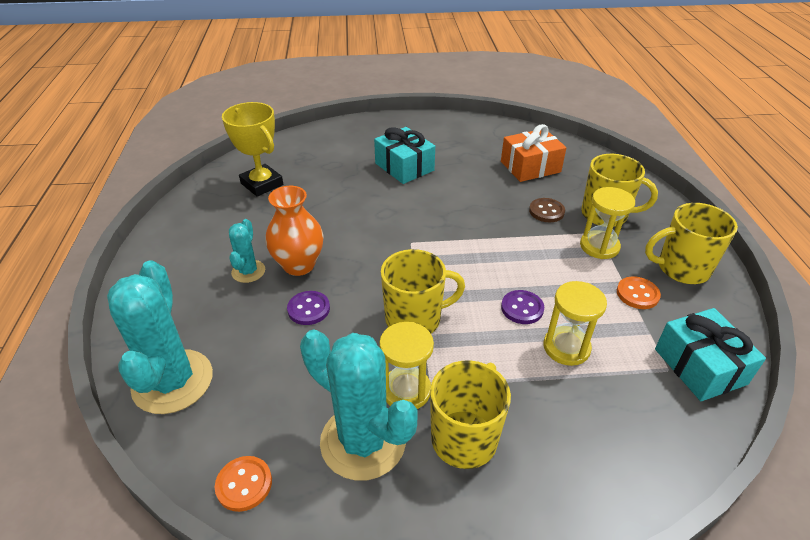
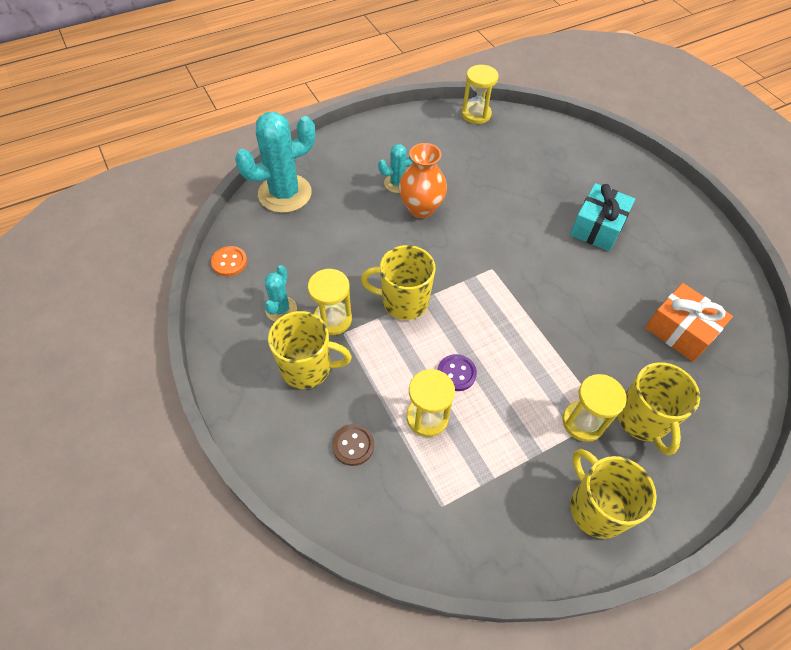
camera: 65 degrees right, 15 degrees up
yellow trophy [222,102,283,197] -> none
purple button [287,291,330,325] -> none
turquoise cactus [300,329,417,481] -> turquoise cactus [265,265,297,321], size x0.51
yellow mug [381,249,465,334] -> yellow mug turned 135 degrees clockwise [361,245,435,320]
brown button [529,198,565,222] -> brown button moved to [332,424,374,466]
orange button [617,277,661,309] -> none
turquoise gift [655,308,766,401] -> none
none -> yellow hourglass [462,65,498,124]

